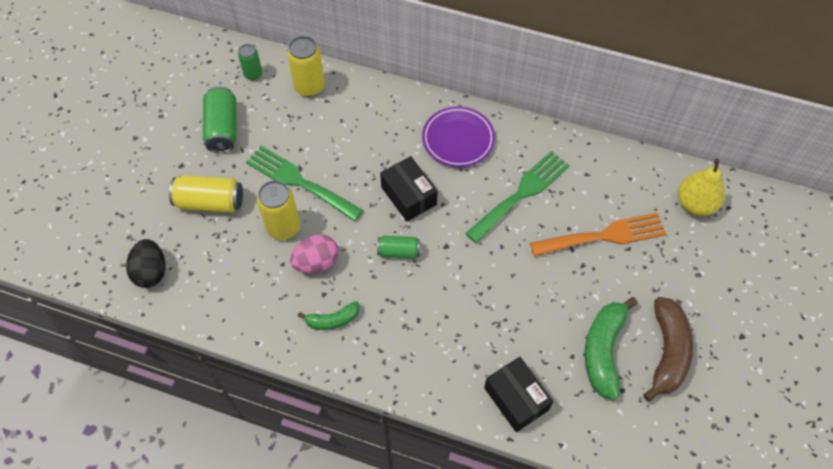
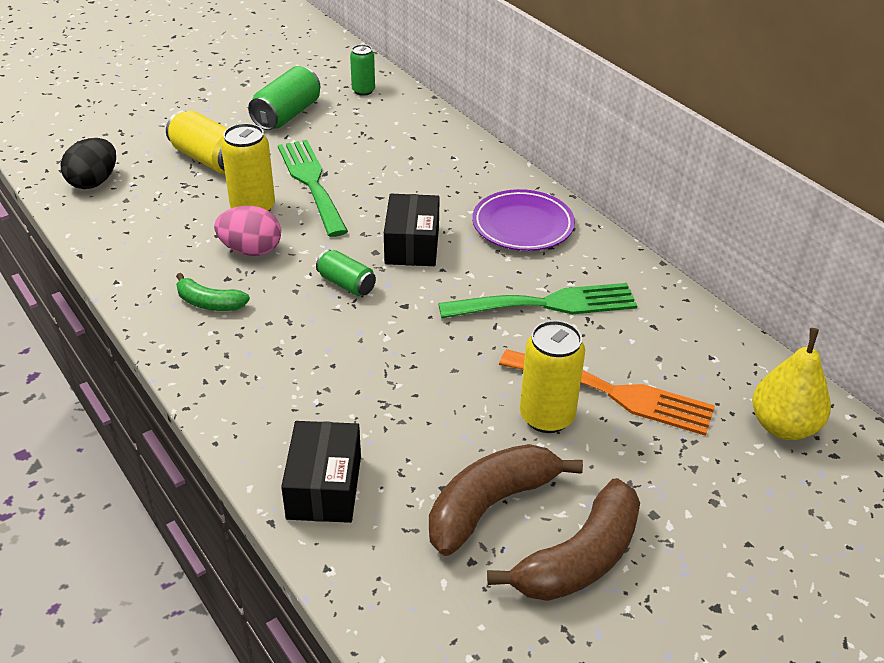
camera: 35 degrees right, 20 degrees down
yellow can [287,36,325,97] -> yellow can moved to [520,320,585,433]
green banana [585,297,638,400] -> brown banana [429,444,583,556]

